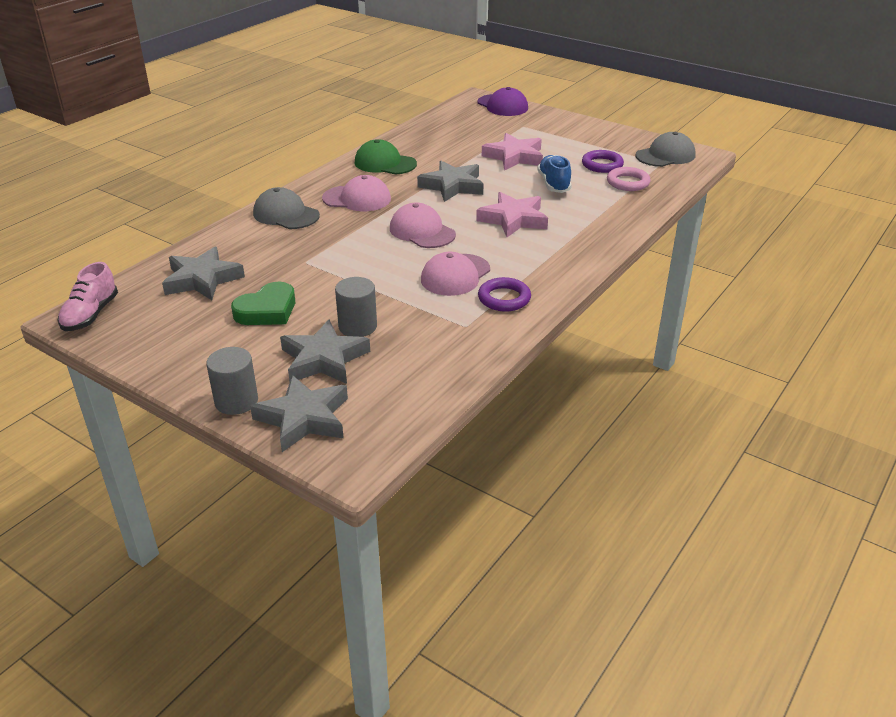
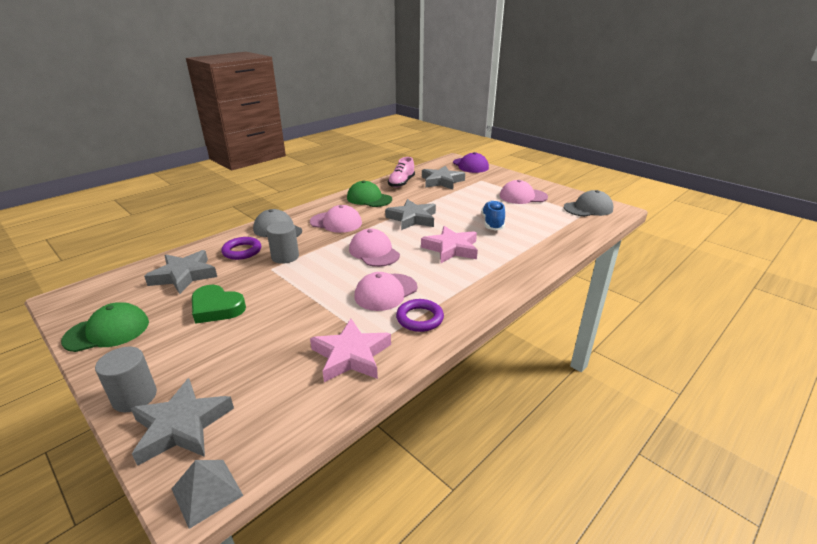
camera: 10 degrees right, 5 degrees down
pink shoe [57,262,118,331] -> pink shoe moved to [388,157,415,188]
green heart [231,282,295,325] -> green heart turned 60 degrees clockwise [192,285,246,324]
grey star [280,319,370,384] -> grey star moved to [422,166,465,190]
grey cylinder [335,277,377,337] -> grey cylinder moved to [266,221,299,264]
pink star [482,133,543,171] -> pink star moved to [310,319,391,382]
purple ring [582,150,624,173] -> purple ring moved to [221,237,261,260]
pink ring [607,167,650,191] -> none
none -> green cap [61,302,149,352]
none -> grey pyramid [172,460,244,529]
none -> pink cap [500,180,548,204]

